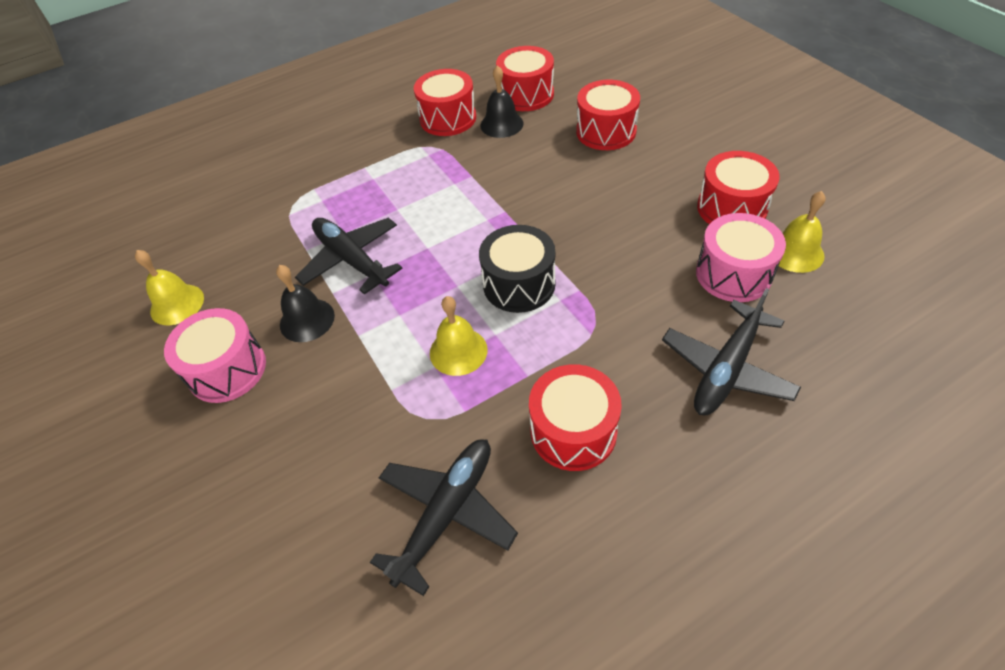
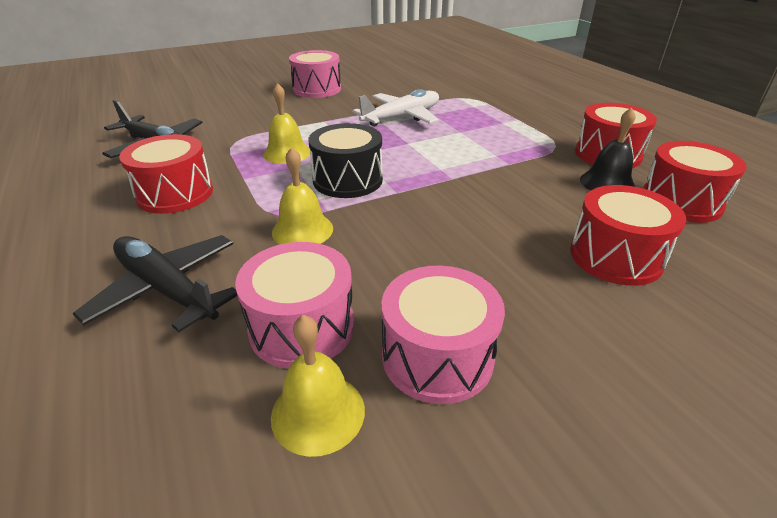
camera: 90 degrees right, 15 degrees down
yellow bell [135,250,204,325] -> yellow bell moved to [272,147,333,244]
black bell [276,265,335,342] -> none
black plane [295,218,403,294] -> white plane [352,89,439,127]
red drum [697,151,780,224] -> pink drum [382,266,505,404]

